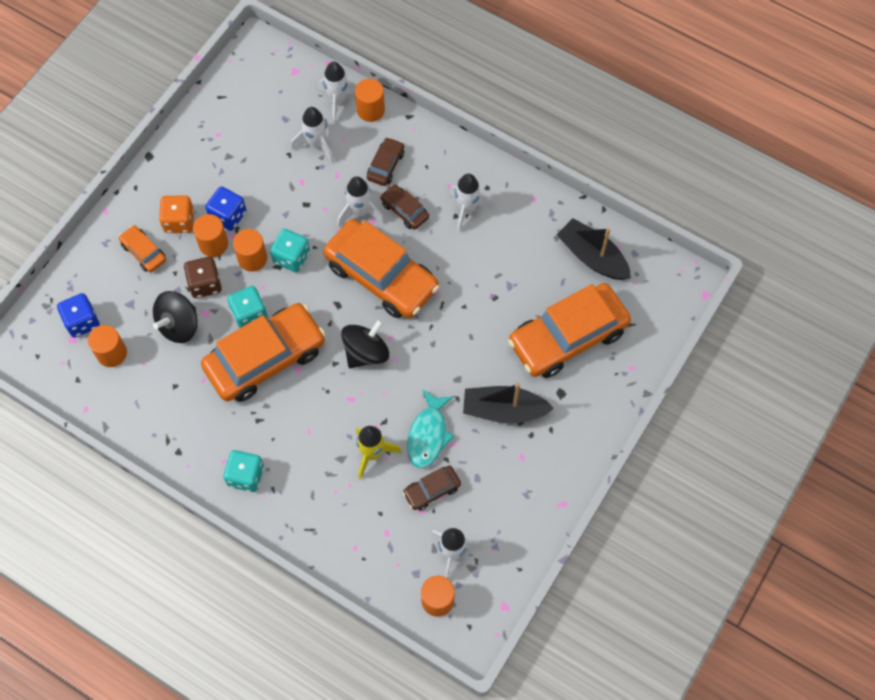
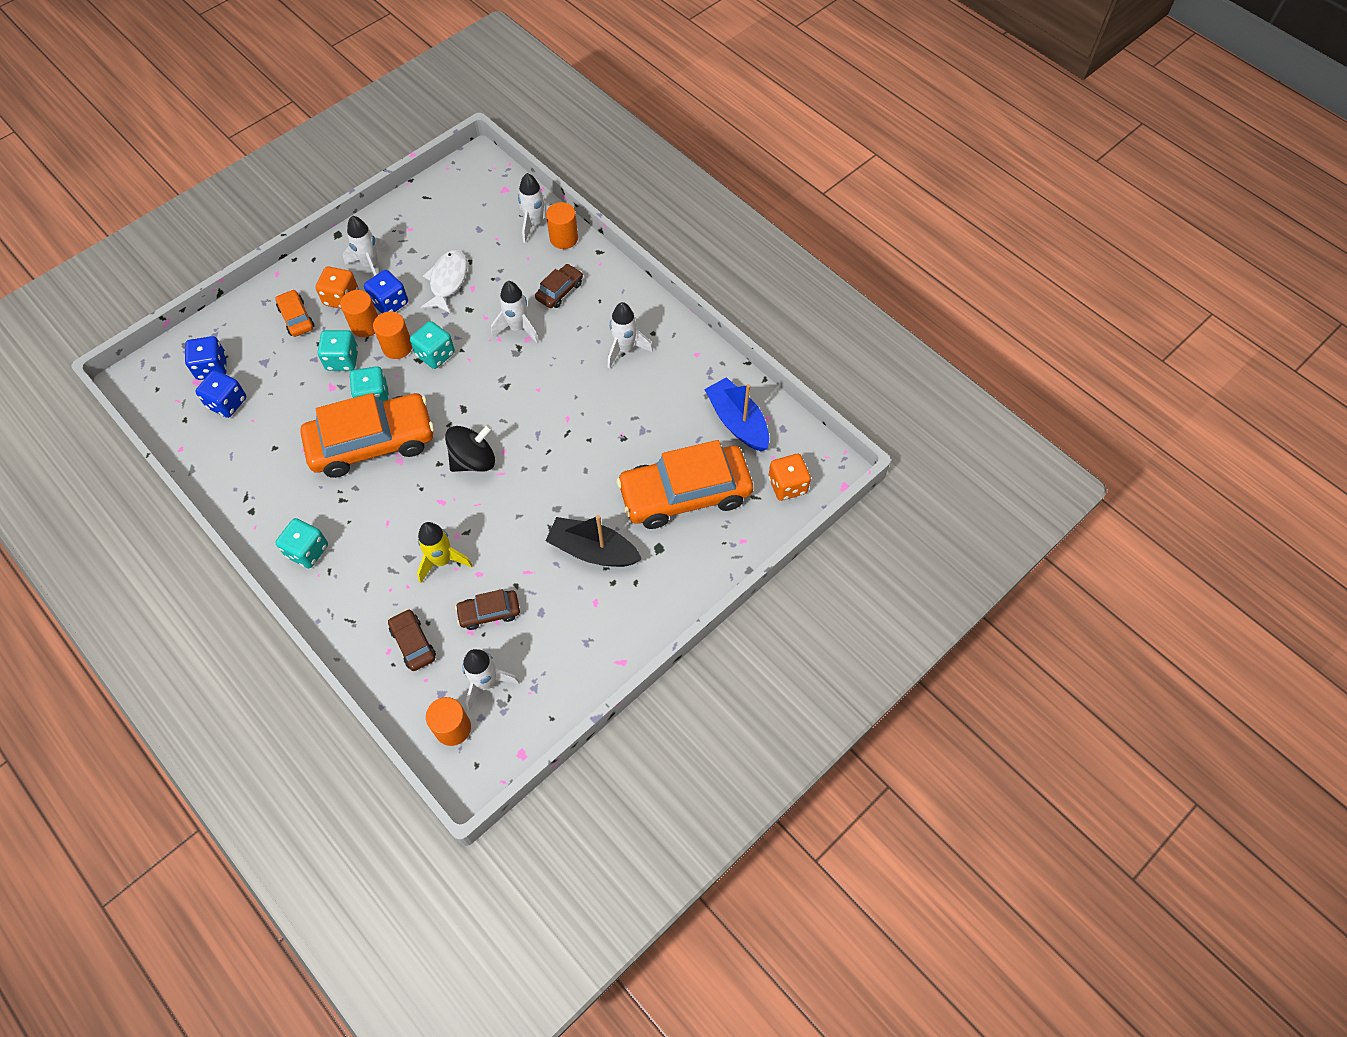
camera: 15 degrees right, 5 degrees down
orange cylinder [88,325,127,367] -> blue dice [195,370,246,418]
black spinning top [153,291,198,343] -> none
brown dice [184,257,222,298] -> turquoise dice [318,330,358,371]
white rocket [291,107,334,163] -> white rocket moved to [343,216,390,276]
orange car [323,219,439,318] -> none
brown car [380,184,429,229] -> brown car moved to [388,609,436,671]
turquoise fish [407,389,454,468] -> none
black boat [557,218,631,280] -> blue boat [704,377,769,451]
none -> white fish [420,250,467,313]
none -> orange dice [768,454,811,501]

